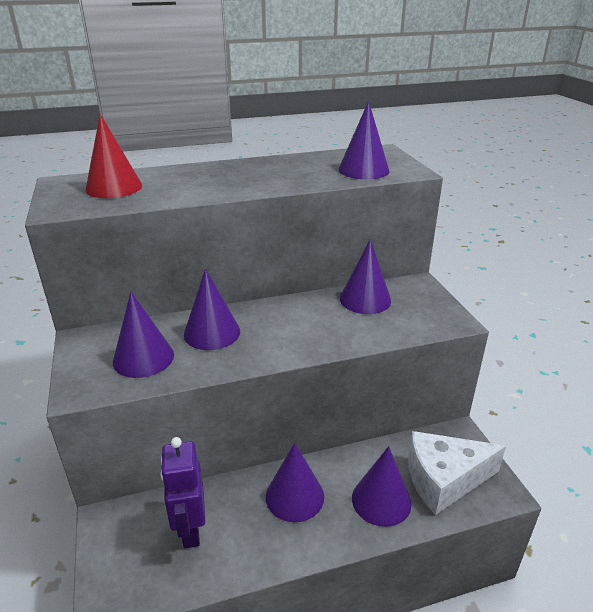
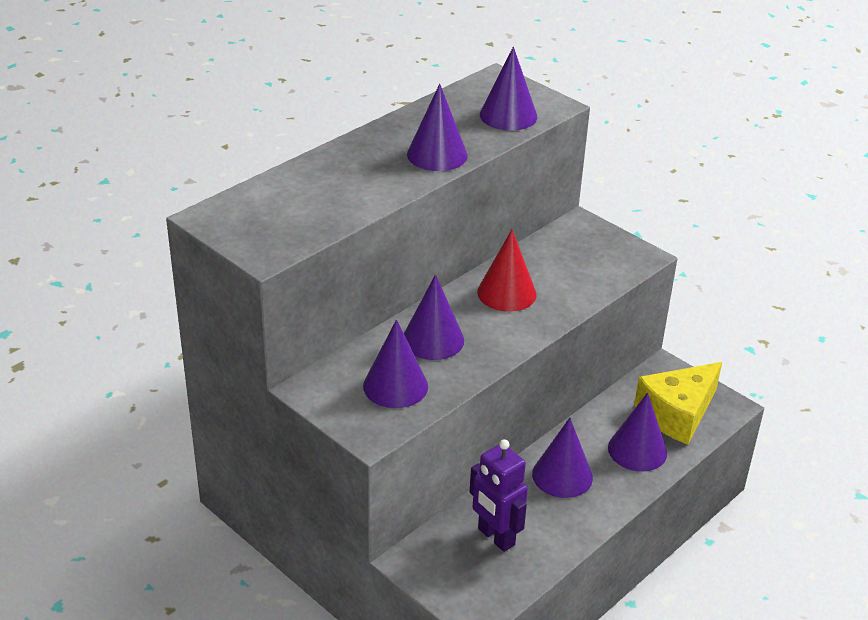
camera: 30 degrees left, 5 degrees up
red cone [85,114,142,198] -> red cone moved to [477,229,537,312]
purple cone [340,239,391,314] -> purple cone moved to [407,84,468,171]
white cheese [408,431,506,515] -> yellow cheese [634,362,722,445]

